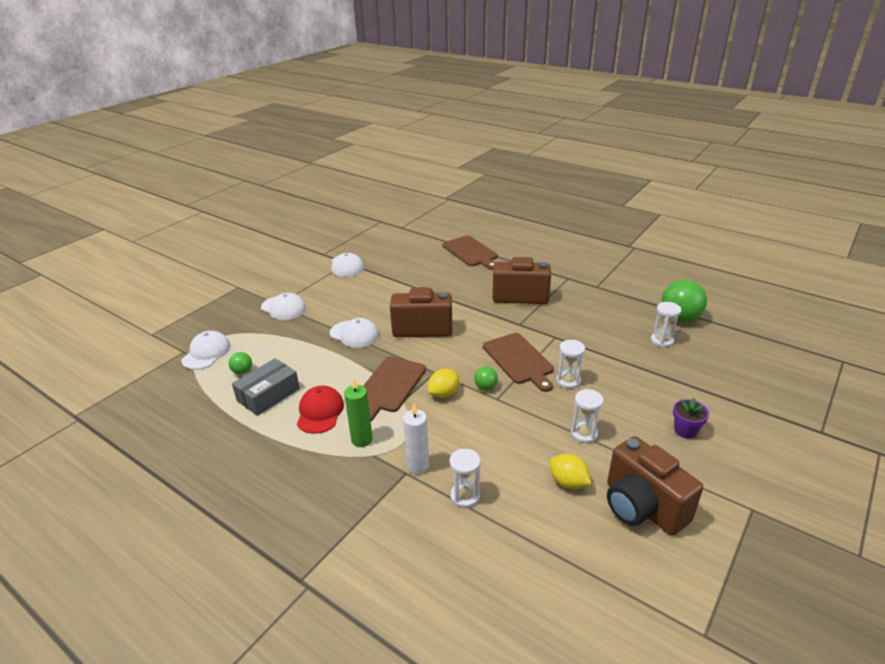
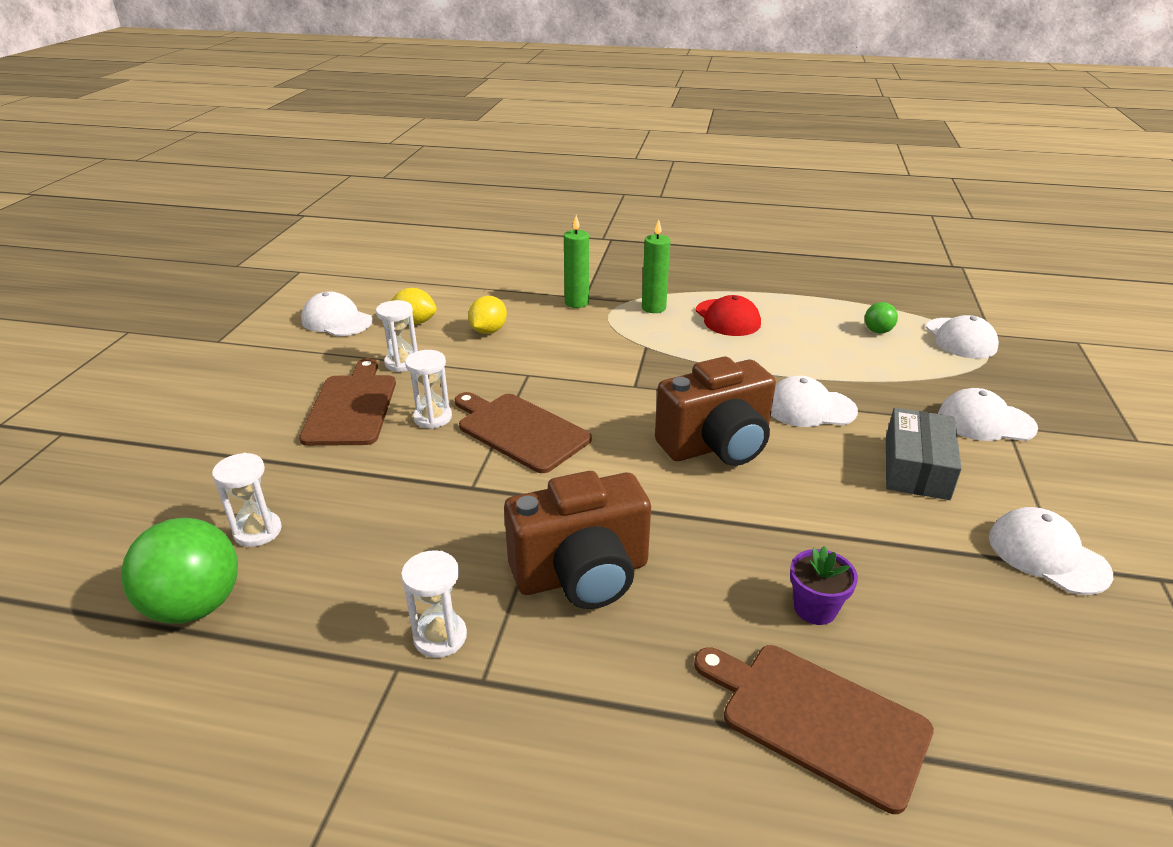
camera: 155 degrees right, 0 degrees up
grey box [232,358,300,416] -> grey box moved to [886,408,962,500]
brown cutting board [363,356,426,421] -> brown cutting board moved to [299,358,396,446]
white candle [403,404,429,474] -> green candle [564,215,589,308]
yellow lemon [428,369,459,398] -> yellow lemon moved to [468,296,507,334]
white hourglass [450,449,481,508] -> white hourglass moved to [401,550,467,658]
green ball [474,367,498,390] -> none
brown camera [607,436,703,536] -> white cap [301,291,373,336]
purple flower pot [673,398,709,439] -> purple flower pot moved to [790,546,858,625]

